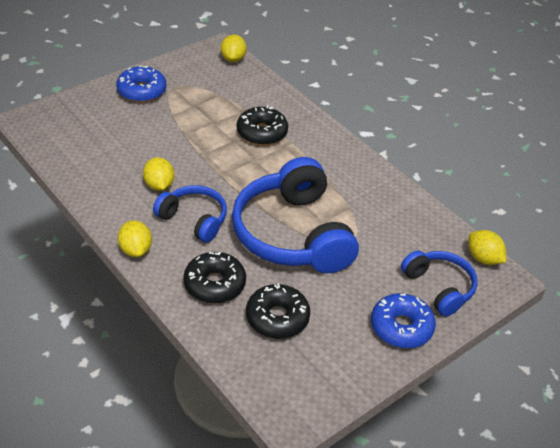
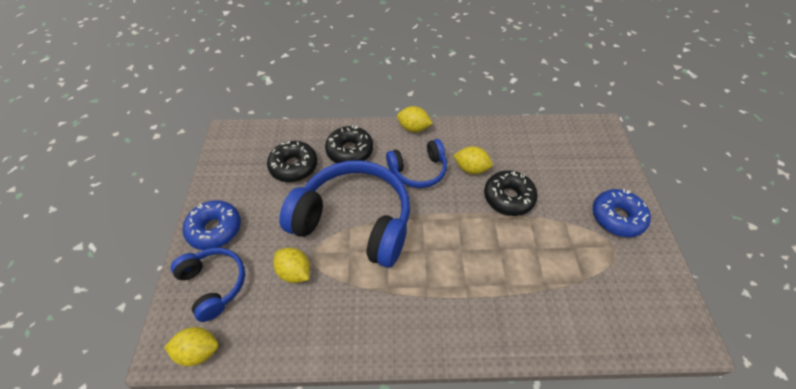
camera: 130 degrees right, 10 degrees up
yellow lemon [221,34,247,62] -> yellow lemon moved to [273,248,310,283]
black donut [237,106,288,145] -> black donut moved to [484,170,538,216]
blue headphones [401,250,477,317] -> blue headphones turned 135 degrees counterclockwise [171,248,245,322]

